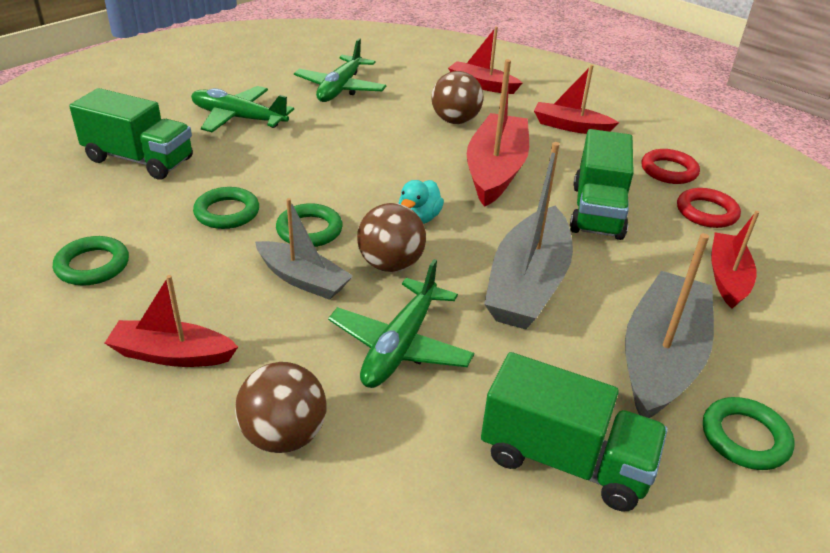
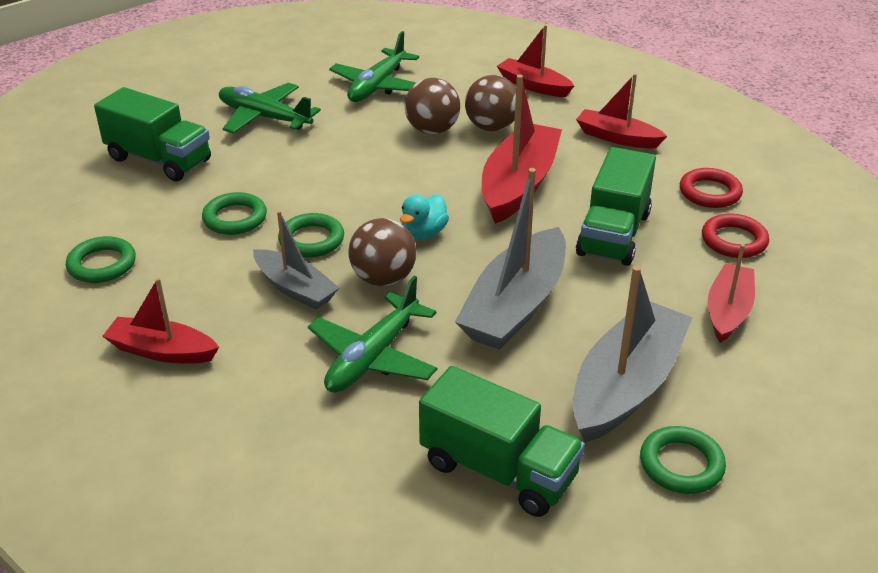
camera: 10 degrees right, 0 degrees up
brown ball [235,362,327,453] -> brown ball moved to [404,78,460,134]

